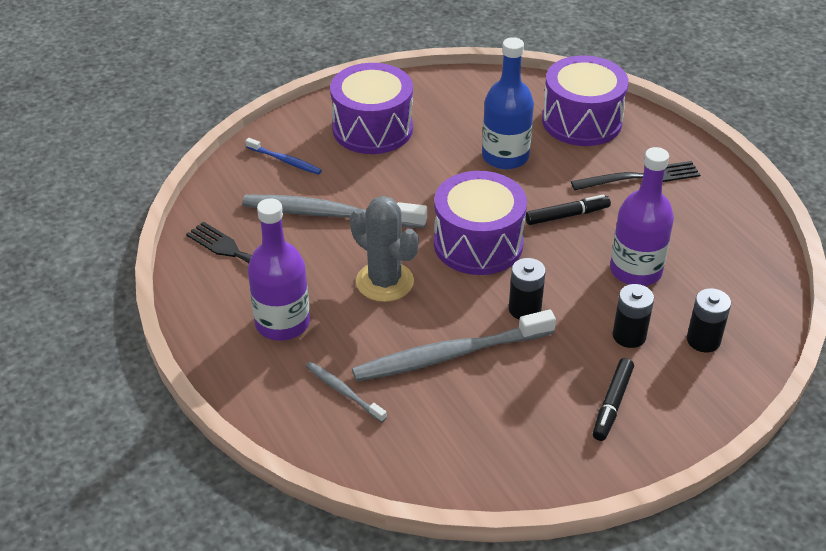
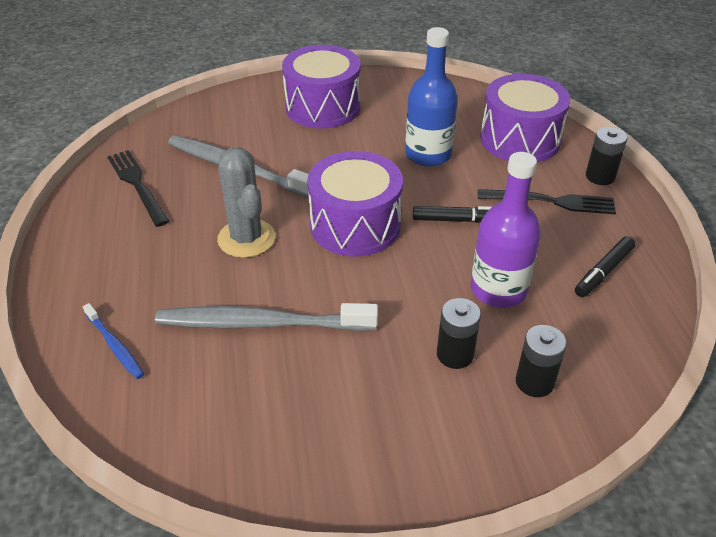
camera: 20 degrees right, 0 degrees up
blue toothbrush [246,138,322,175] -> blue toothbrush moved to [83,303,144,379]
purple bottle [248,198,310,341] -> none
grey toothbrush [306,362,387,423] -> none
black battery [509,258,546,319] -> black battery moved to [586,127,627,185]
black marker [593,358,634,441] -> black marker moved to [575,236,635,297]

